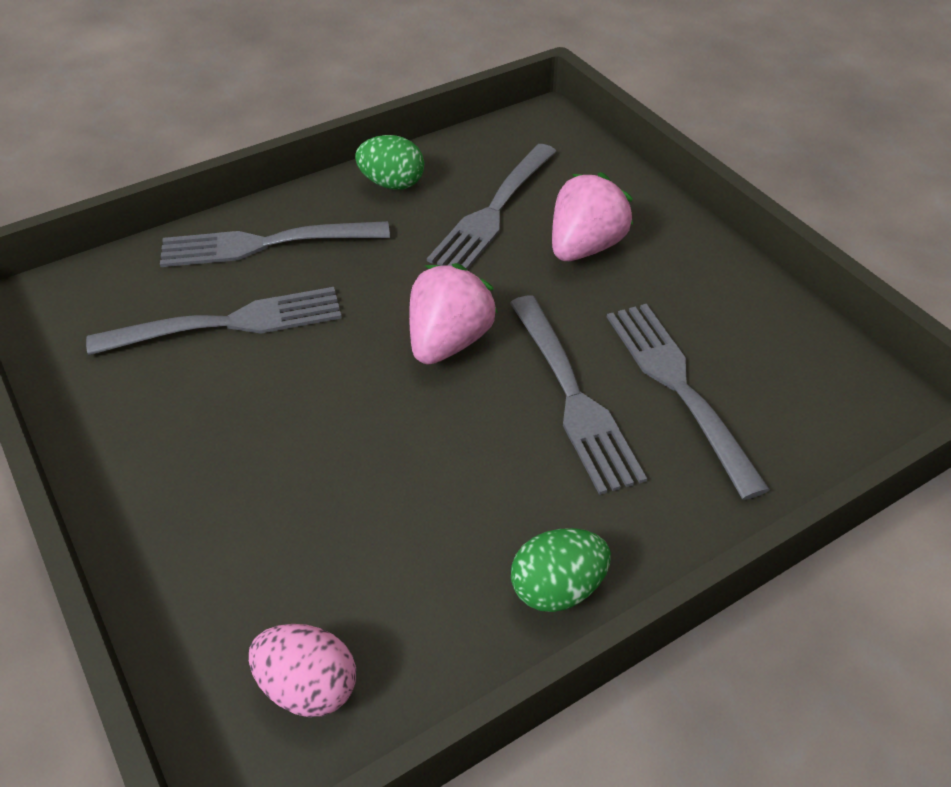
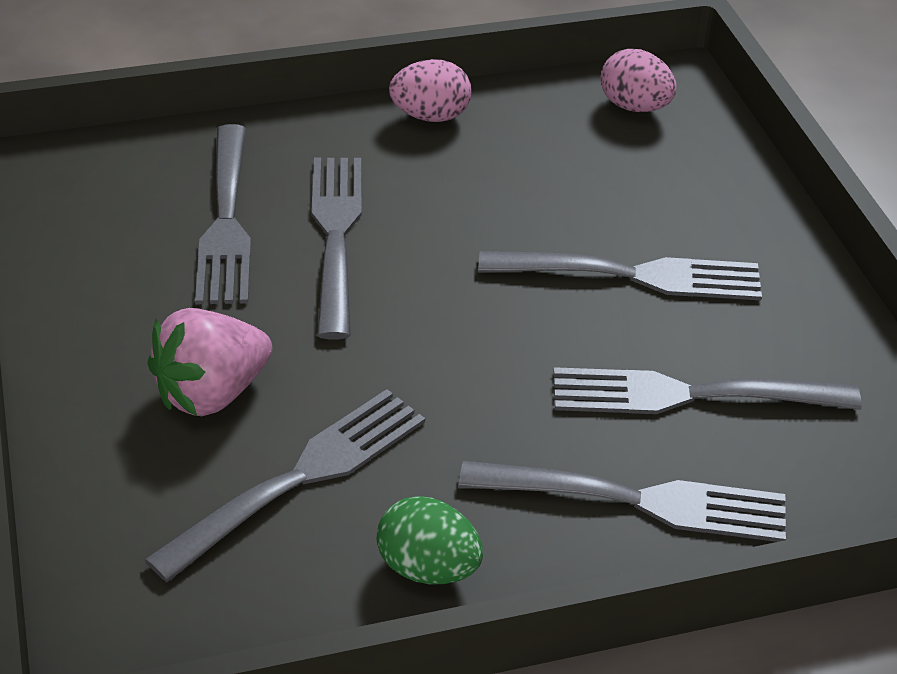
camera: 165 degrees left, 5 degrees down
pink strawberry [409,263,498,365] -> none
green egg [511,528,611,612] -> pink egg [389,59,471,122]
none -> grey fork [479,251,762,300]

